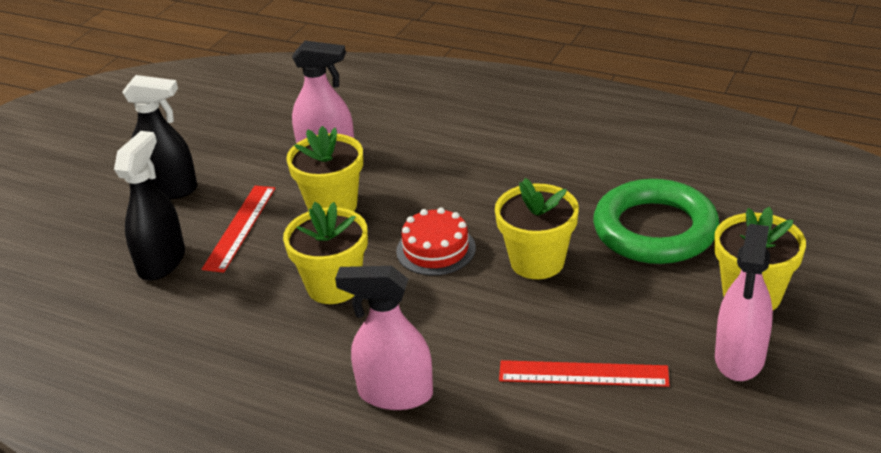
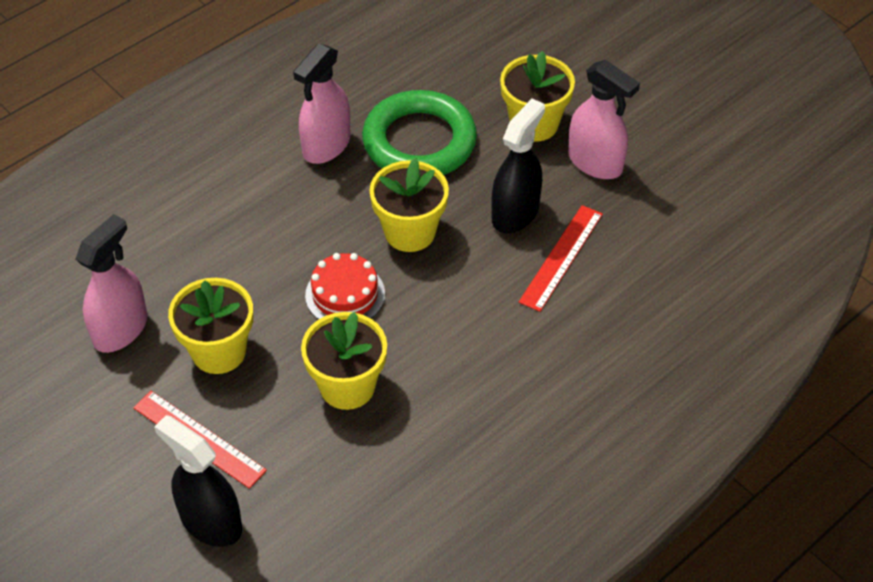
camera: 70 degrees left, 15 degrees up
black spray bottle [122,75,197,199] -> black spray bottle moved to [491,99,545,234]
pink spray bottle [335,266,433,410] -> pink spray bottle moved to [293,44,350,164]

